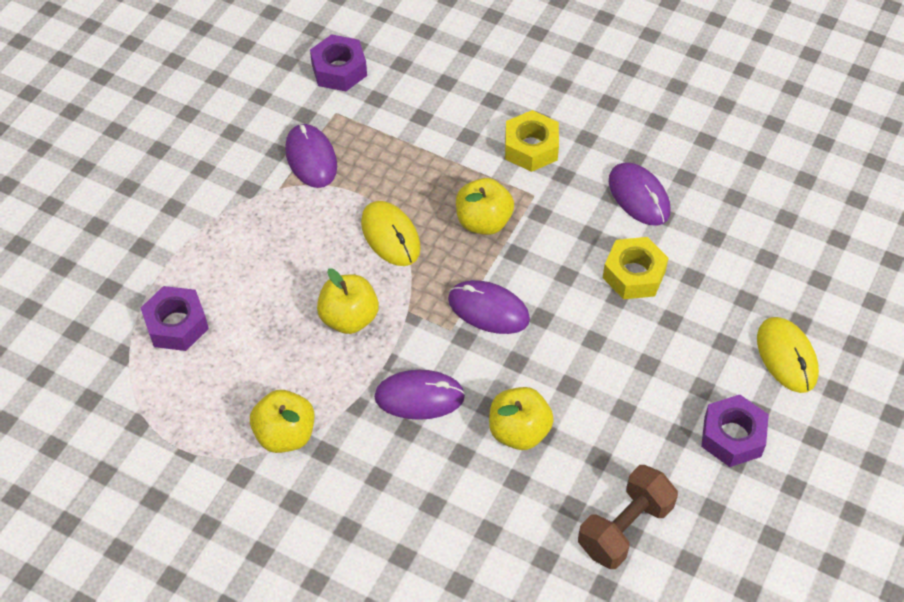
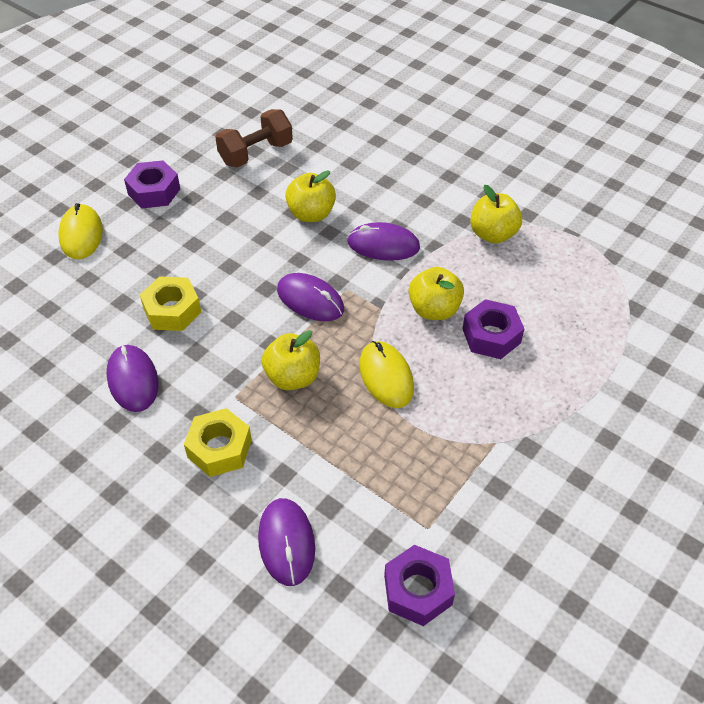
camera: 170 degrees left, 5 degrees down
purple nut [141,286,209,351] -> purple nut moved to [463,299,524,359]
purple mouse [285,124,337,188] -> purple mouse moved to [258,498,315,586]

